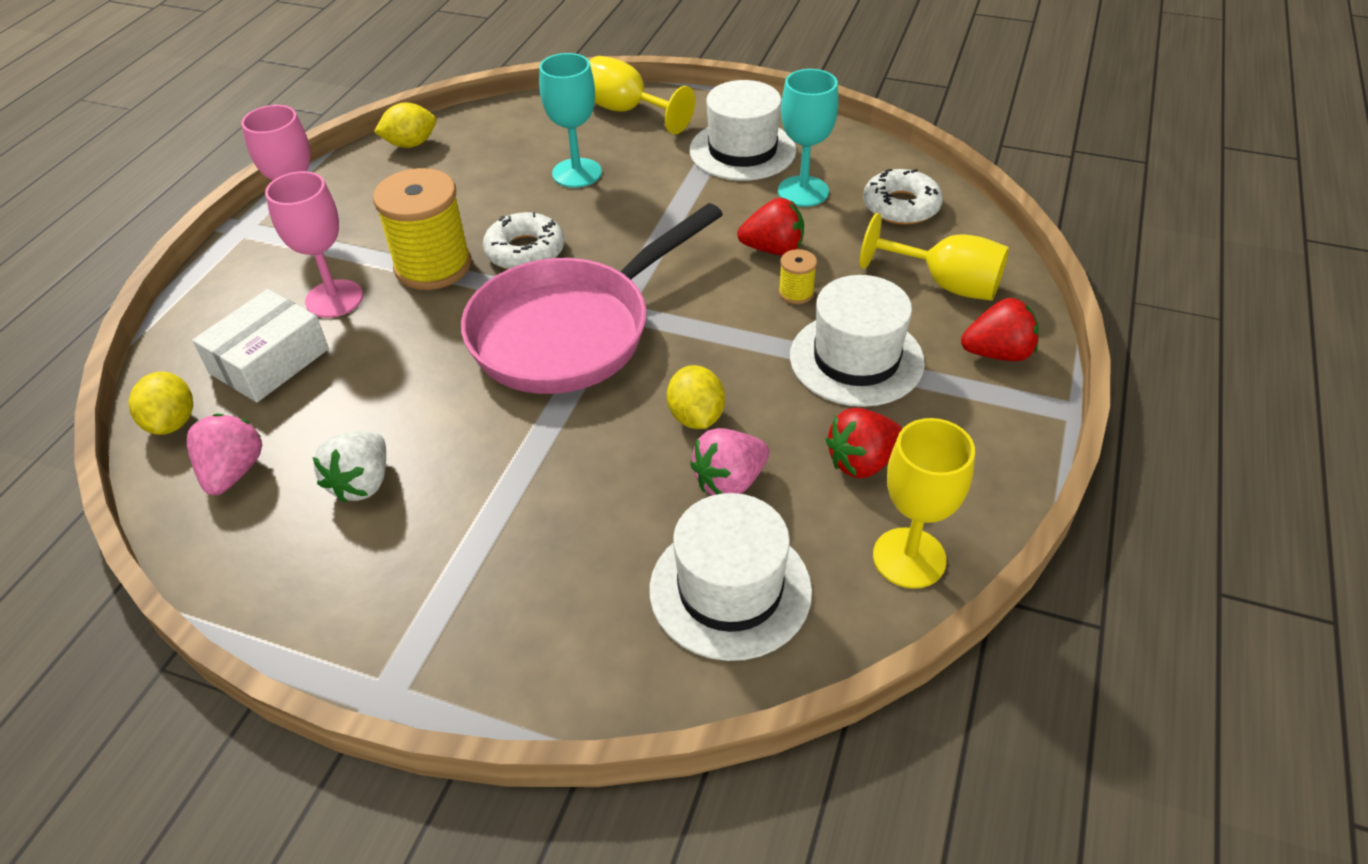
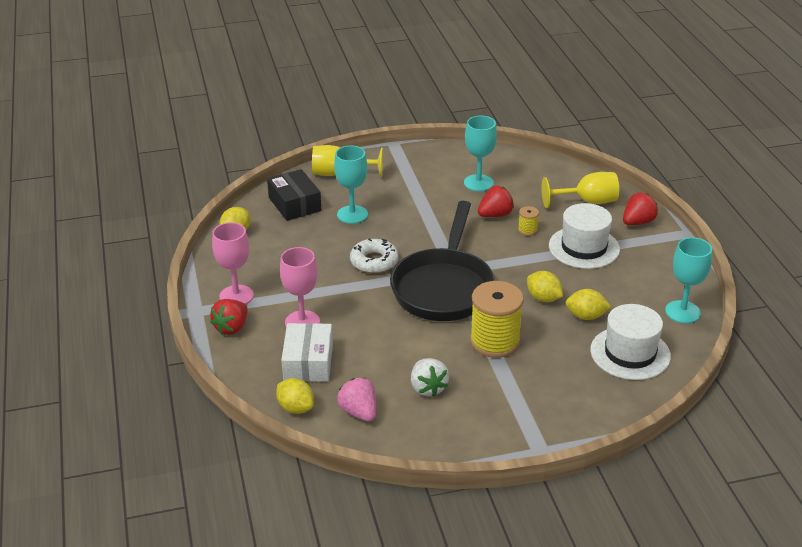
camera: 35 degrees left, 10 degrees down
yellow spool [373,168,471,290] -> yellow spool moved to [470,281,524,358]
pink pan [461,203,723,394] -> black pan [390,201,495,321]
white hat [690,80,796,181] -> none
pink strawberry [690,428,769,495] -> yellow lemon [565,289,611,320]
red strawberry [826,408,903,478] -> red strawberry moved to [210,299,248,335]
white donut [863,169,943,225] -> none
yellow goblet [873,418,975,589] -> turquoise goblet [665,237,712,323]
none -> black box [267,169,321,221]

